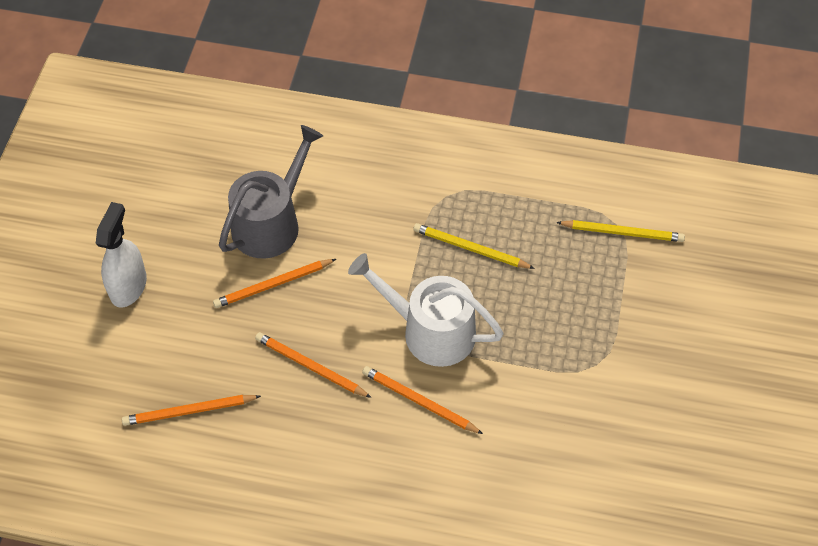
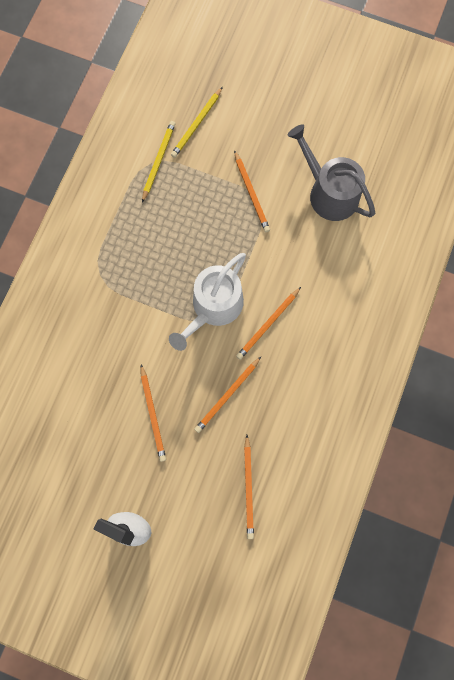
camera: 80 degrees left, 20 degrees up
grey watering can [219,125,323,259] -> grey watering can moved to [287,124,375,221]
yellow pencil [413,223,535,269] -> yellow pencil moved to [171,87,223,158]
none -> orange pencil [234,150,270,232]

